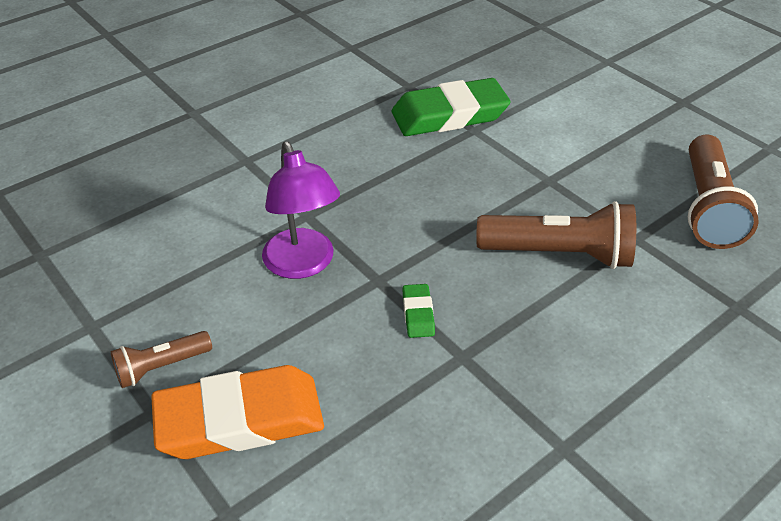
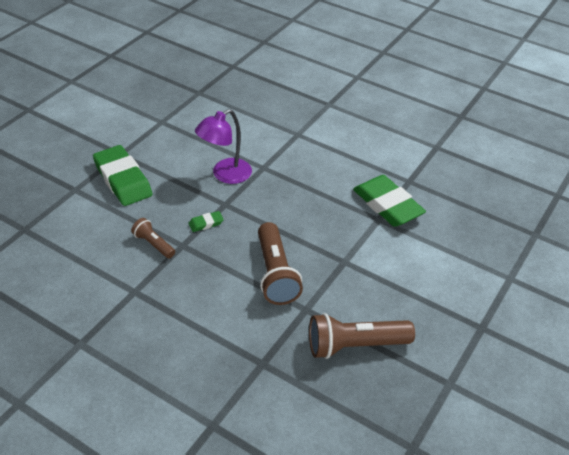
camera: 70 degrees right, 0 degrees up
brown flashlight [111,331,212,388] -> brown flashlight moved to [131,218,175,258]
orange eraser [151,365,324,459] -> green eraser [93,145,152,206]

